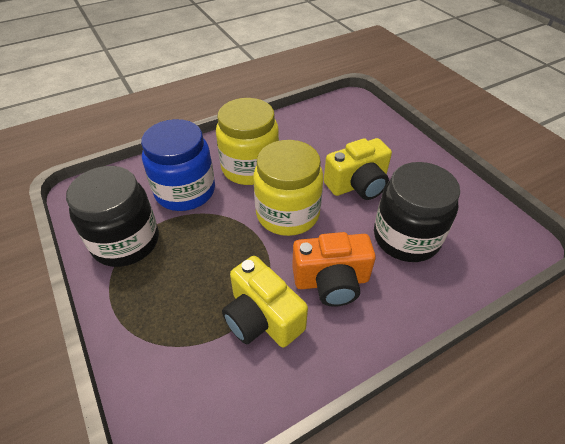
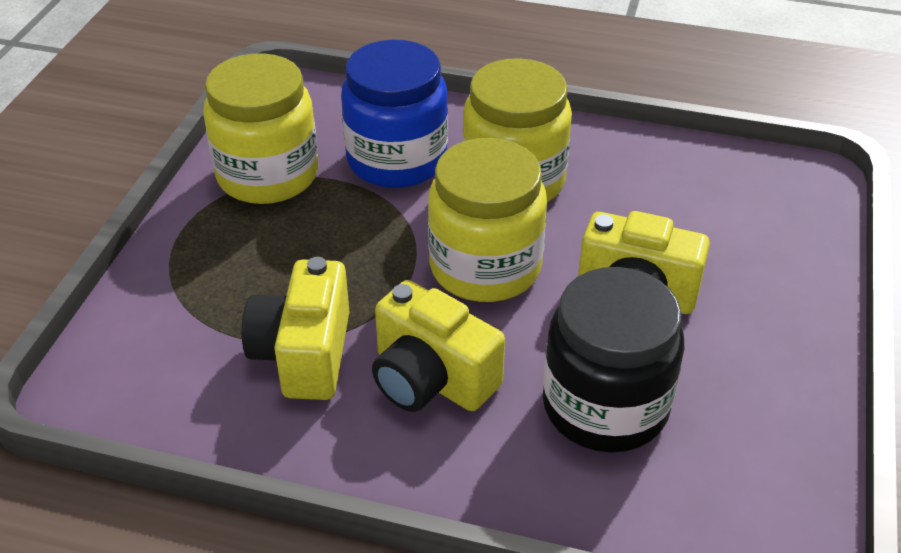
camera: 45 degrees right, 5 degrees down
black jar [66,166,159,267] -> yellow jar [203,53,318,204]
orange camera [292,232,376,307] -> yellow camera [372,280,505,412]

